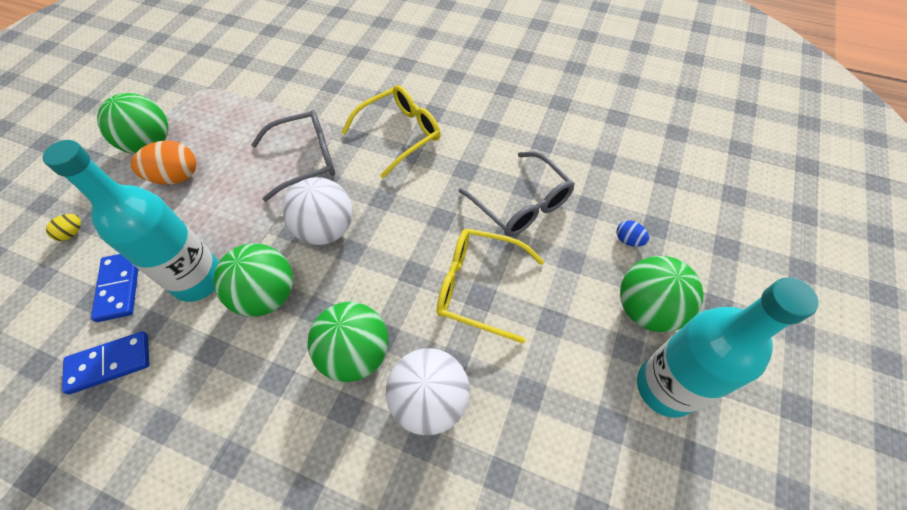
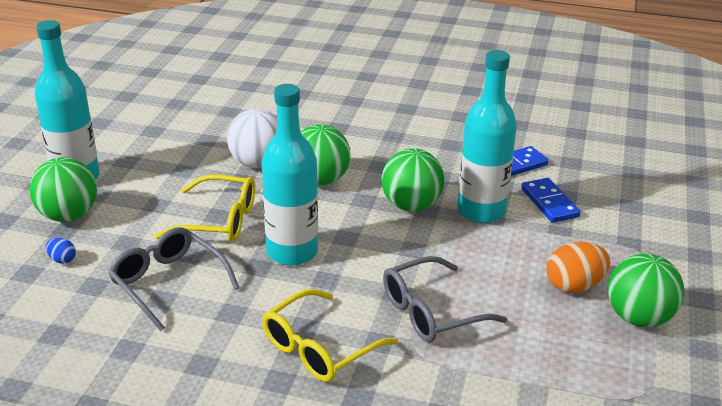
camera: 170 degrees right, 25 degrees down
yellow egg [46,214,81,241] -> none
white ball [282,177,353,245] -> none
none -> turquoise bottle [262,84,318,266]

